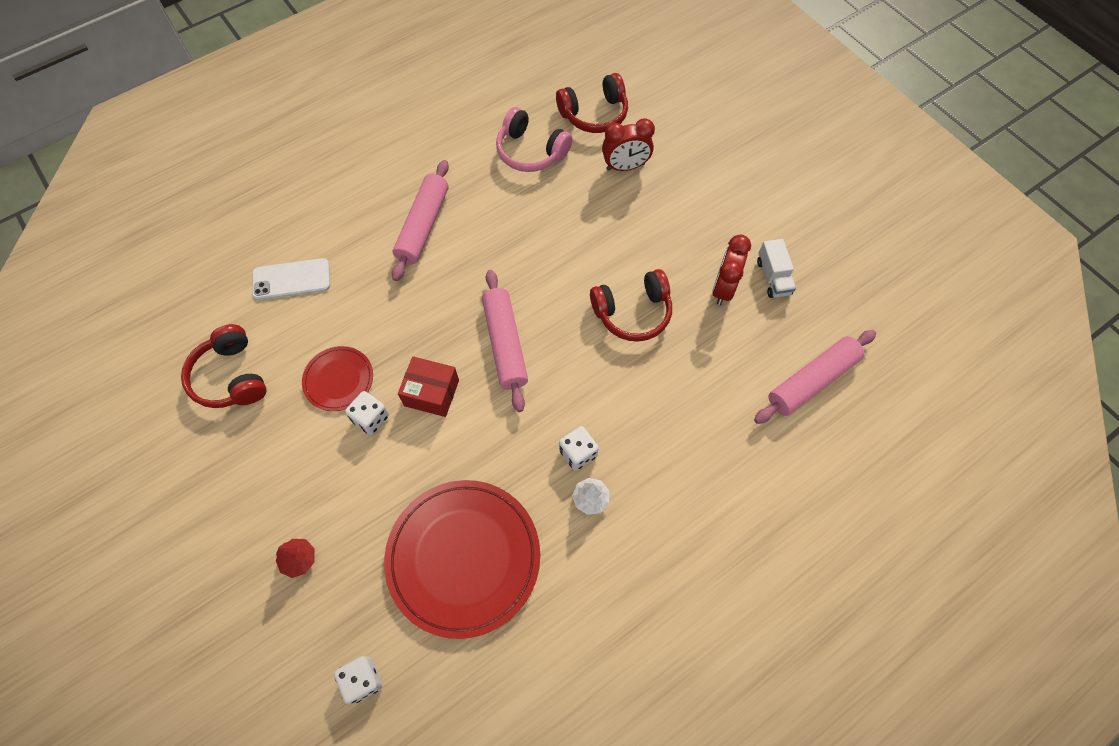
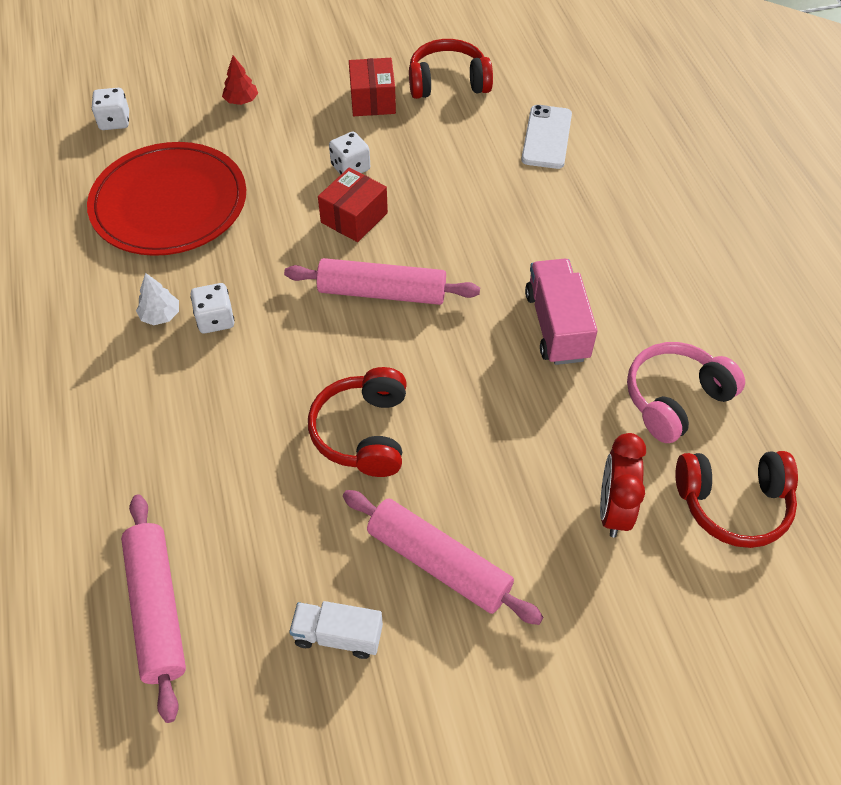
camera: 110 degrees right, 10 degrees down
red plate [302,346,373,411] -> none
pink rolling pin [392,160,449,281] -> pink rolling pin moved to [343,490,544,625]
red headphones [556,73,628,133] -> red headphones turned 90 degrees counterclockwise [675,451,798,548]
red clock [713,235,751,305] -> none
none -> red box [349,58,396,116]
none -> pink truck [525,259,598,365]

